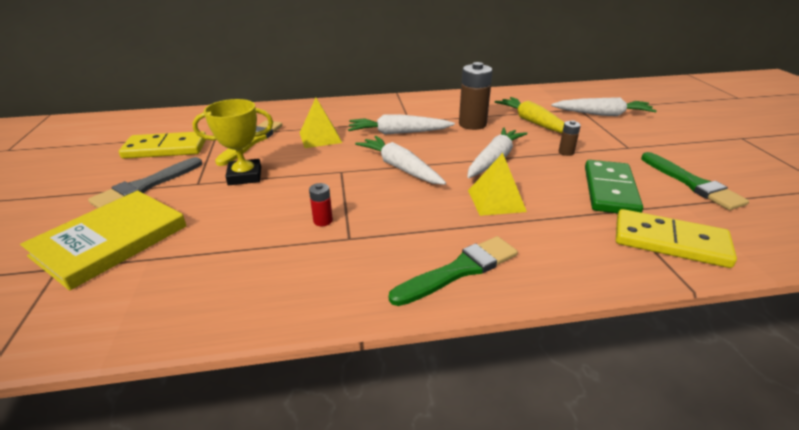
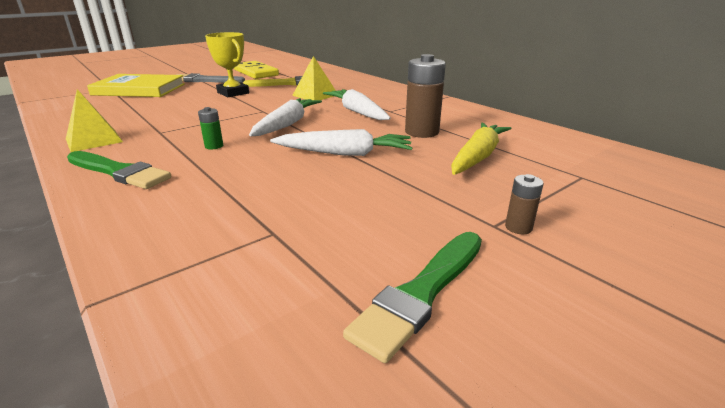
camera: 60 degrees right, 5 degrees down
red battery [309,183,333,226] -> none
yellow pyramid [468,153,527,216] -> yellow pyramid moved to [66,89,123,152]
white carrot [551,97,657,116] -> none
brown battery [559,120,581,156] -> brown battery moved to [505,174,544,234]
green domino [585,160,643,213] -> none
yellow domino [616,209,737,268] -> none
none -> green battery [198,107,223,149]

